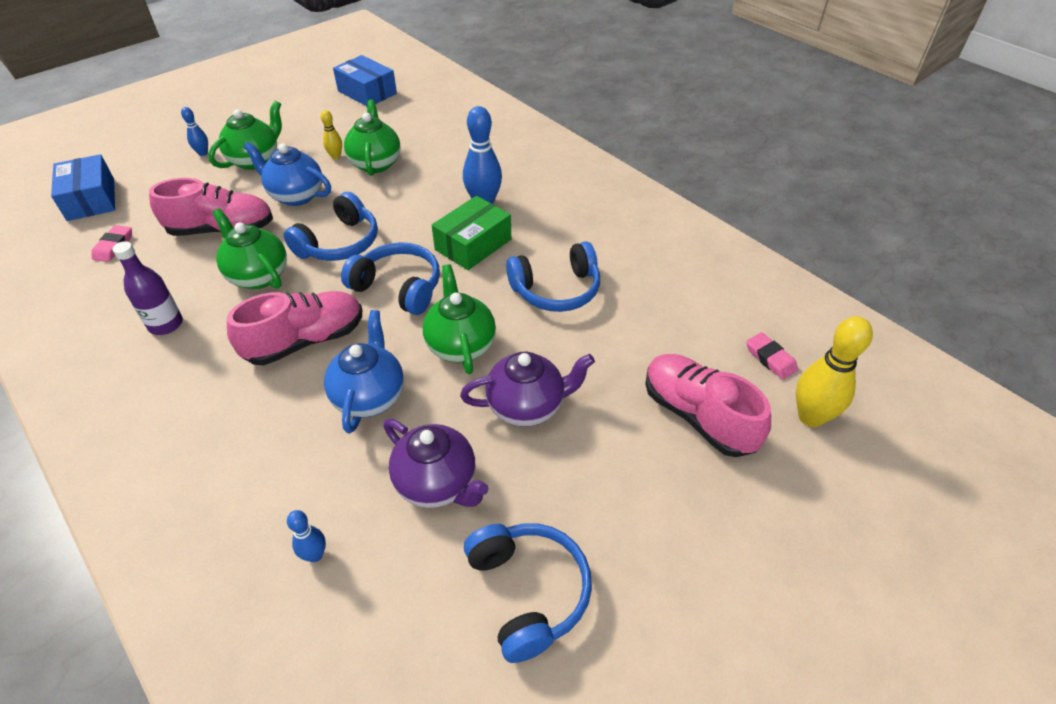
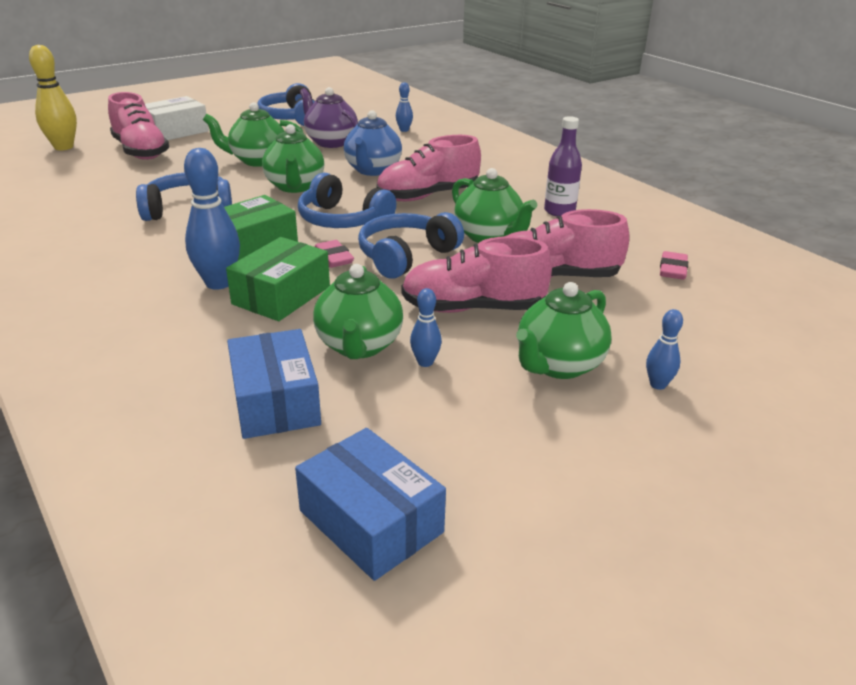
camera: 175 degrees left, 15 degrees down
blue box [51,154,115,221] -> blue box moved to [227,329,321,439]
blue teapot [243,142,331,206] -> pink shoe [402,236,552,313]
yellow bowling pin [321,110,342,159] -> blue bowling pin [410,288,442,367]
purple teapot [460,352,595,427] -> green teapot [203,102,304,167]
pink eraser [746,332,798,380] -> pink eraser moved to [315,240,354,268]
none -> white box [145,96,209,140]
none -> green box [226,237,330,321]

